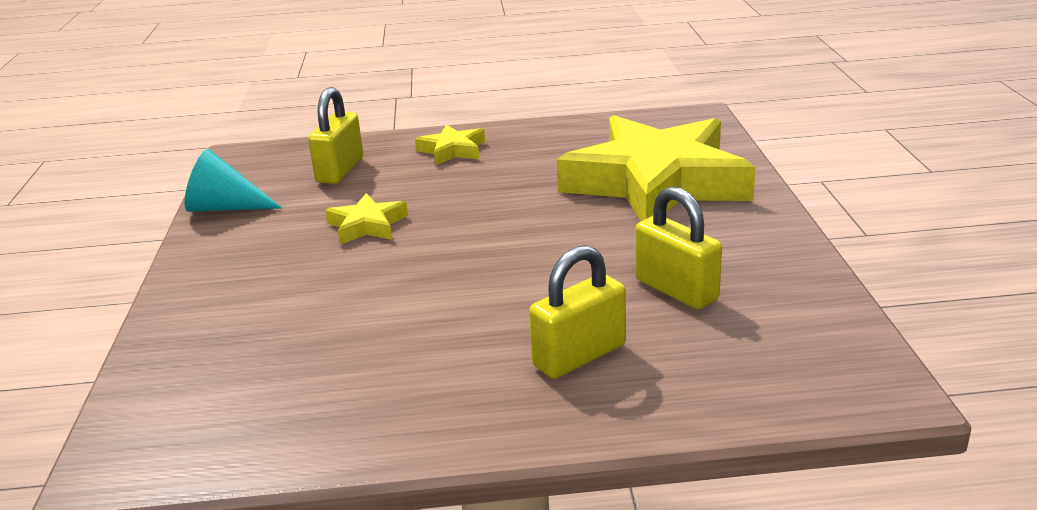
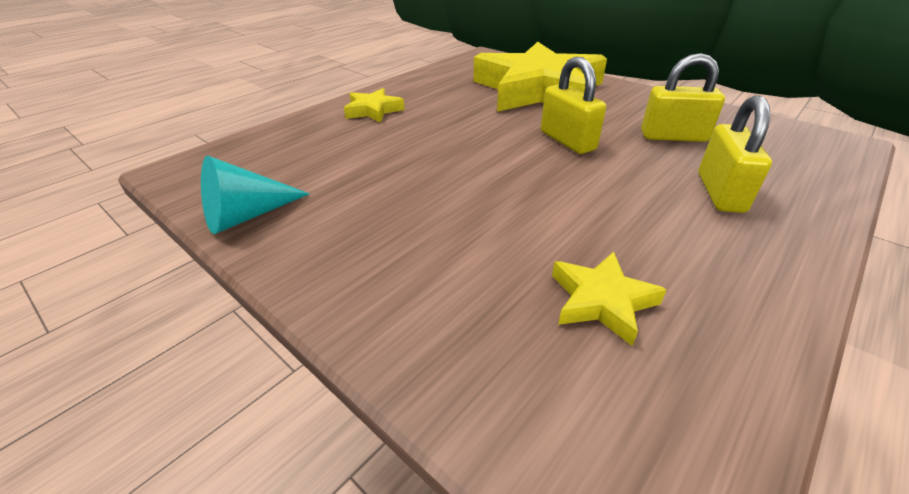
camera: 45 degrees left, 10 degrees up
yellow padlock [308,87,363,184] -> yellow padlock moved to [541,57,606,154]
yellow star [325,193,408,245] -> yellow star moved to [552,252,667,346]

